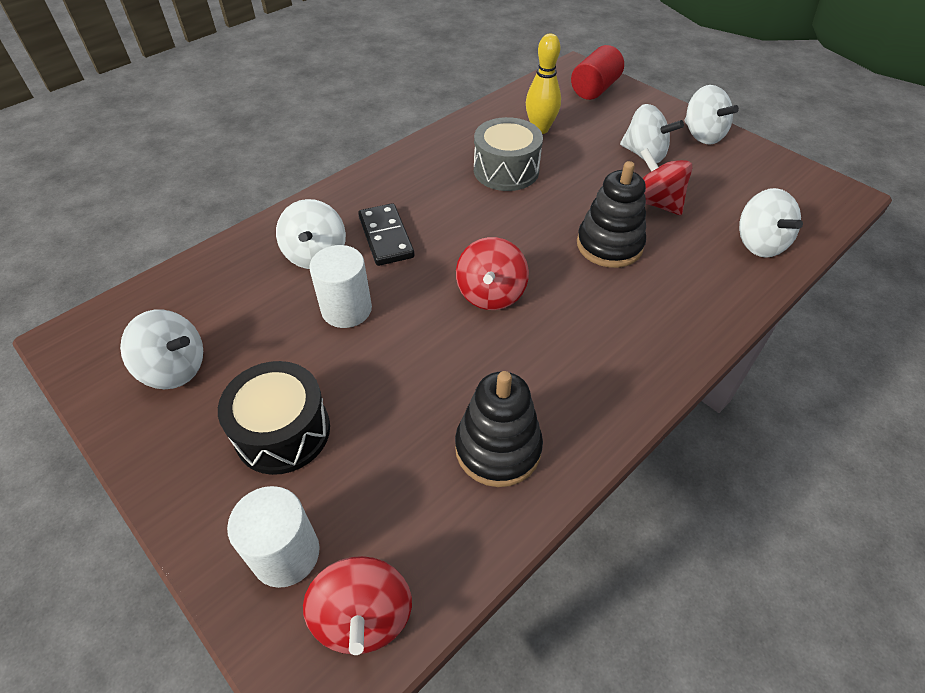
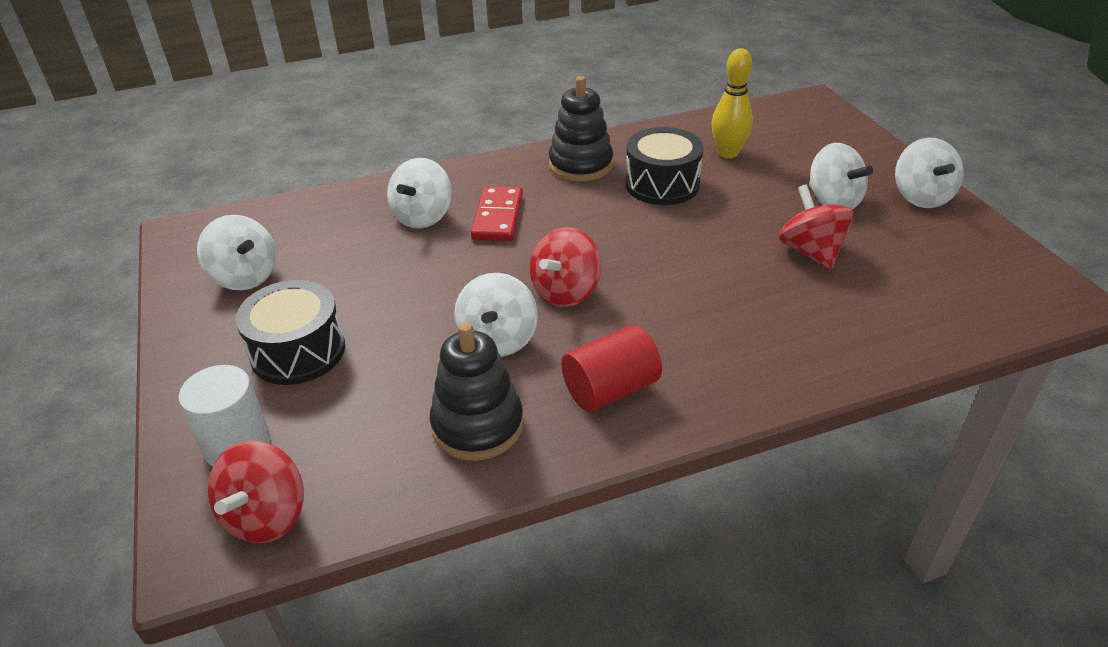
camera: 25 degrees right, 10 degrees down
white cylinder [309,245,372,328] -> none
black domino [358,203,415,266] -> red domino [471,186,523,241]
grey drum [474,117,543,191] -> black drum [625,127,704,205]
red cylinder [571,45,624,100] -> red cylinder moved to [561,325,662,412]
black stacking toy [577,161,646,268] -> black stacking toy moved to [549,76,613,182]
white spinning top [739,188,803,258] -> white spinning top moved to [454,273,538,357]

